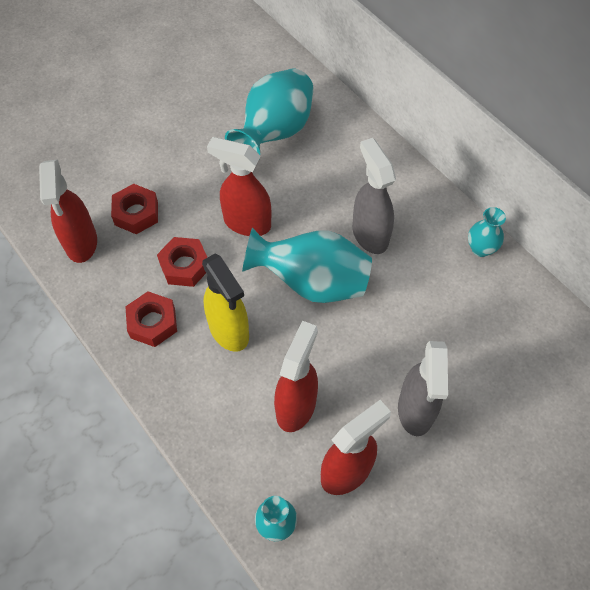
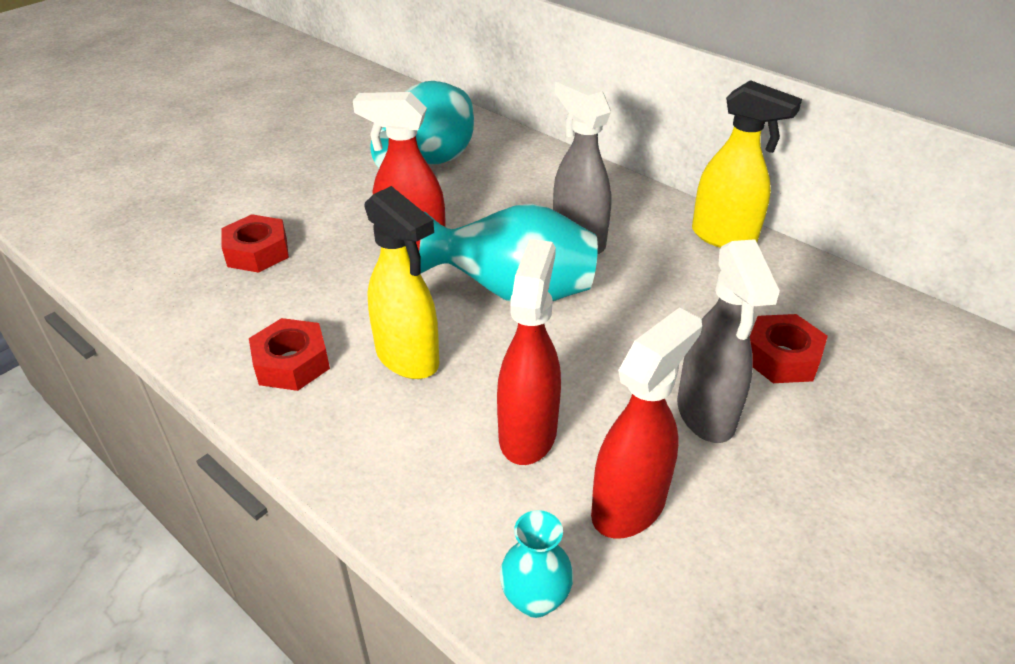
camera: 10 degrees left, 20 degrees down
red spray bottle [39,159,97,263] -> none
red nut [157,237,208,287] -> red nut moved to [750,314,828,383]
turquoise vase [468,207,506,257] -> yellow spray bottle [692,80,802,248]

